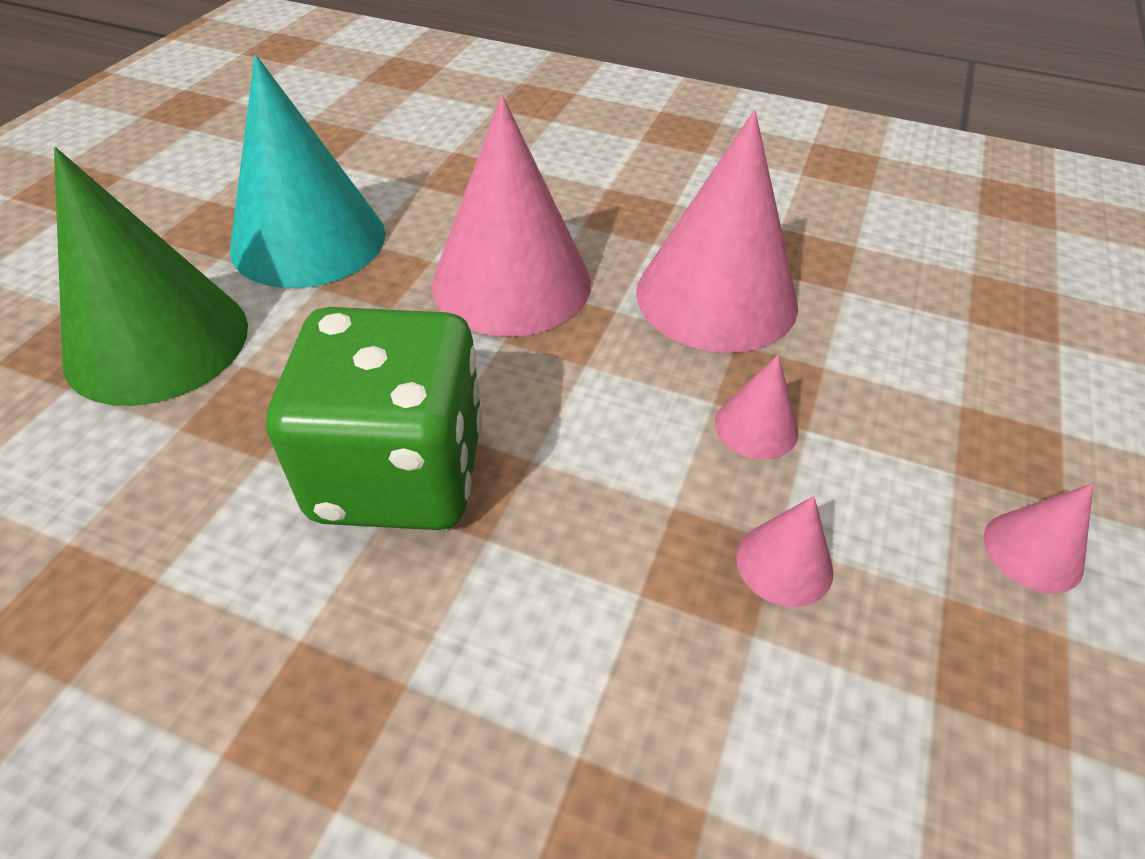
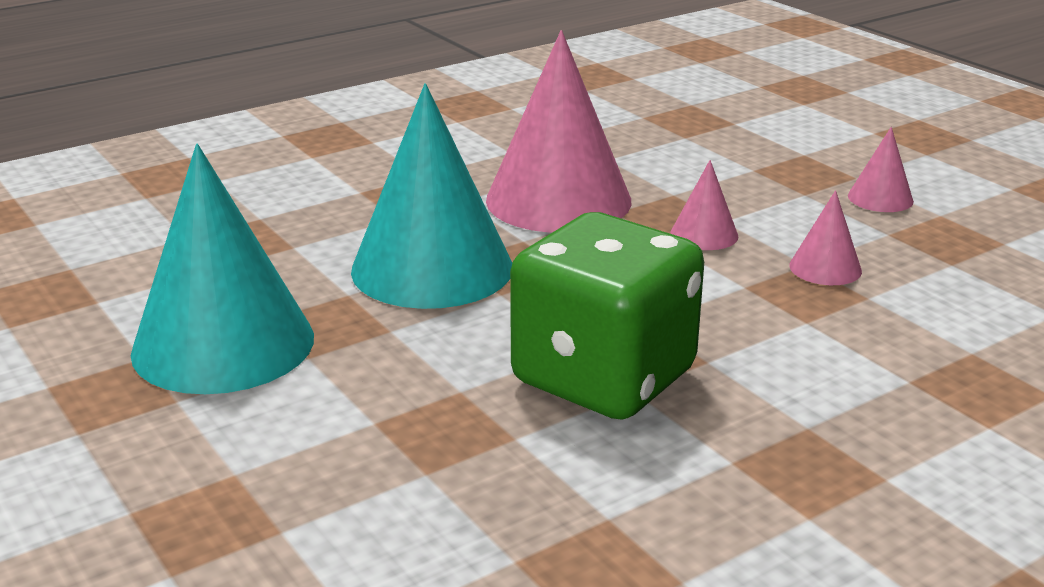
camera: 55 degrees left, 20 degrees down
green cone [54,147,248,406] -> none
pink cone [432,95,591,337] -> turquoise cone [351,83,512,309]

